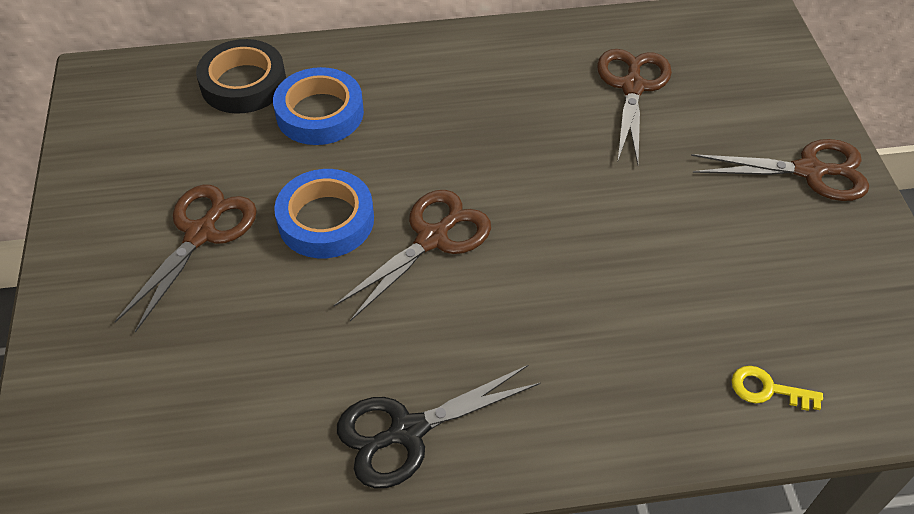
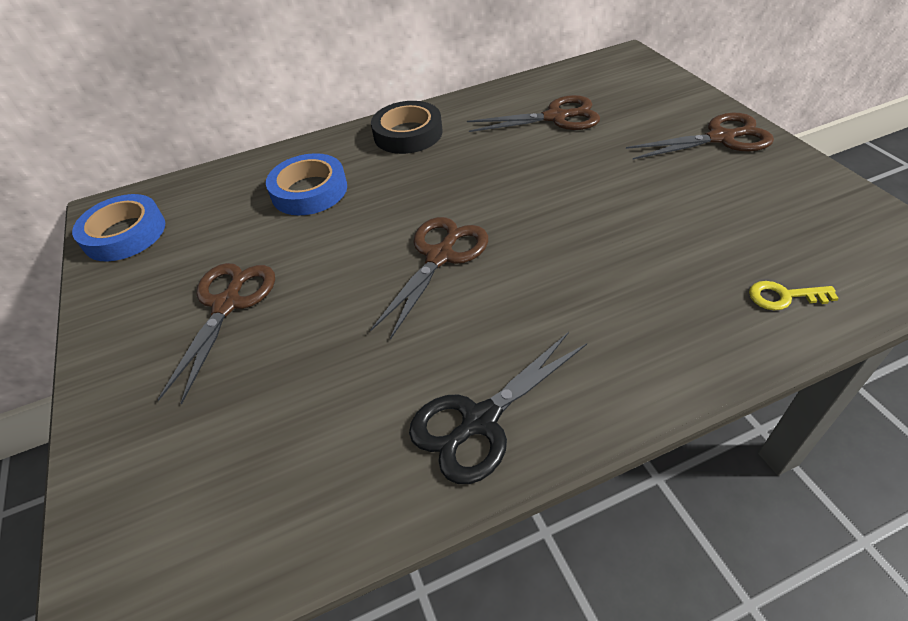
camera: 10 degrees left, 5 degrees down
black tape [196,39,286,114] -> black tape moved to [371,101,443,154]
blue tape [274,169,374,258] -> blue tape moved to [72,194,165,261]
brown scissors [597,49,672,164] -> brown scissors turned 90 degrees clockwise [467,95,600,132]

